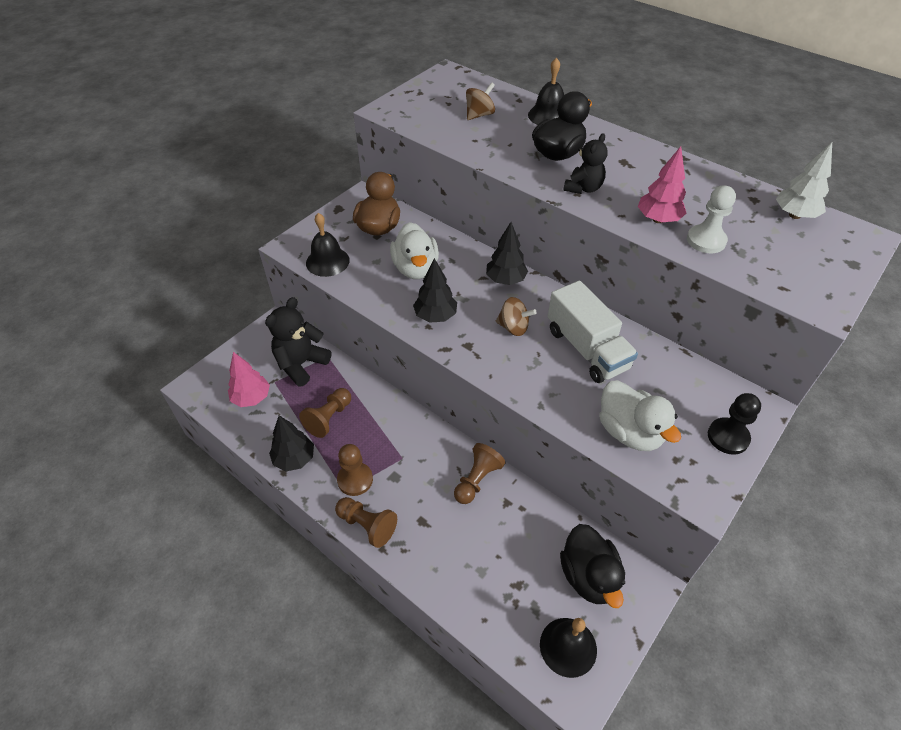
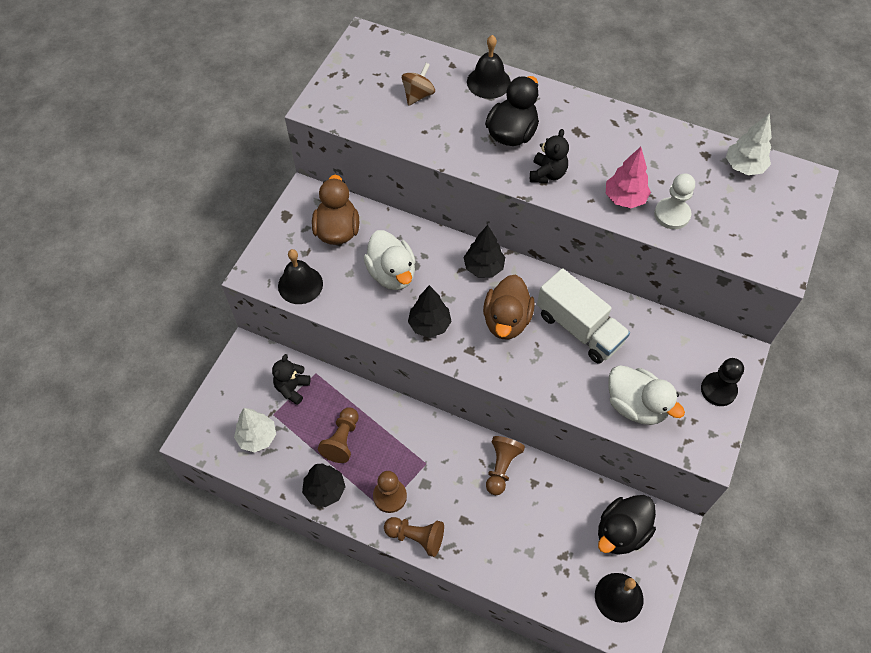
camera: 15 degrees left, 10 degrees up
pink tree [228,352,270,407] -> white tree [234,408,276,453]
black teddy bear [265,297,331,387] -> black teddy bear [272,354,311,405], size x0.64
brown spinning top [496,297,537,336] -> brown duck [483,274,535,339]
black duck [560,524,625,608] -> black duck turned 75 degrees clockwise [598,495,656,555]

